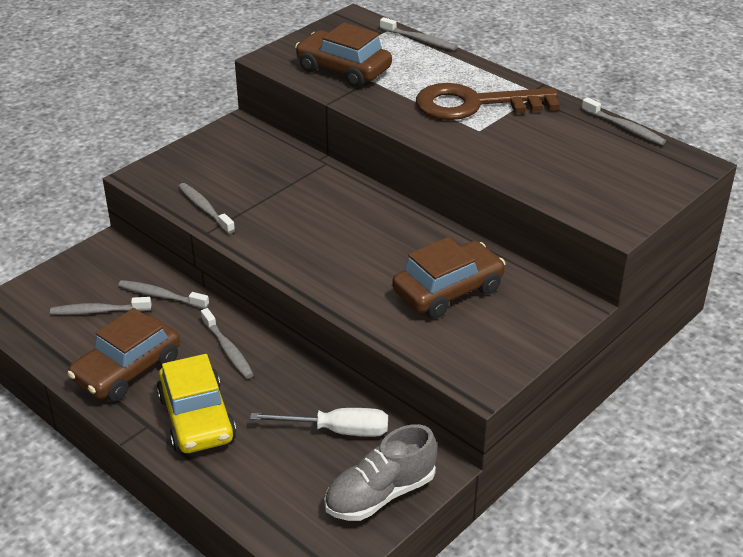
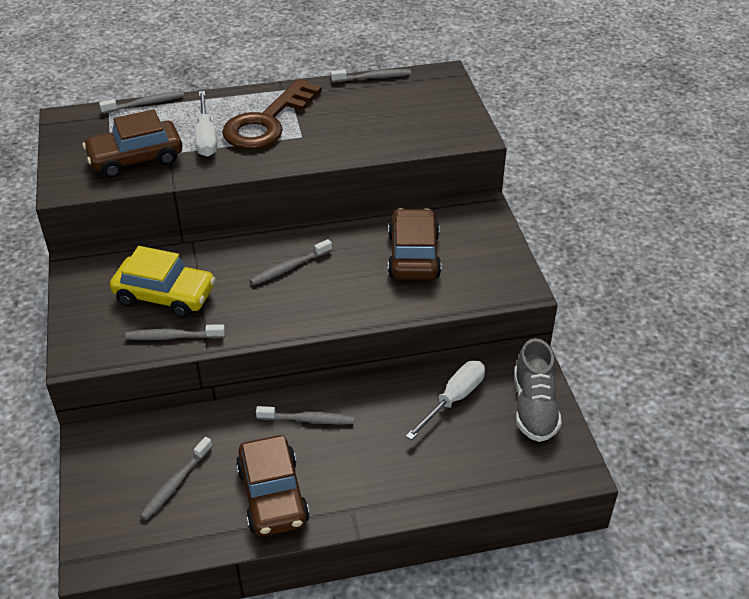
camera: 55 degrees left, 5 degrees up
grey toothbrush [118,280,209,309] -> grey toothbrush moved to [250,239,332,285]
yellow car [156,354,236,453] -> yellow car moved to [110,246,216,318]
none -> white screwdriver [195,91,217,157]

